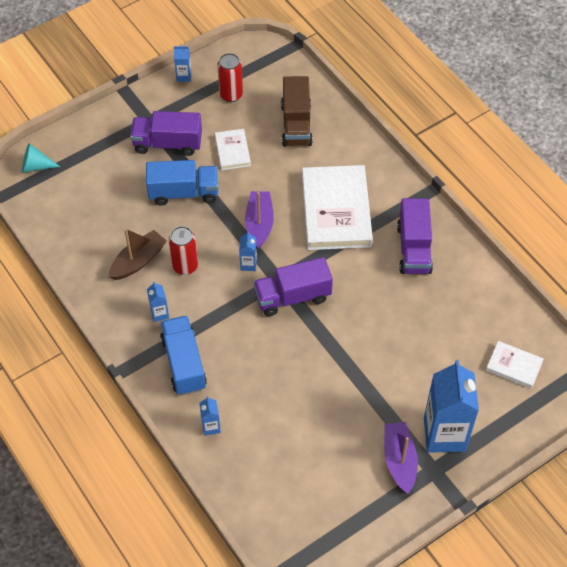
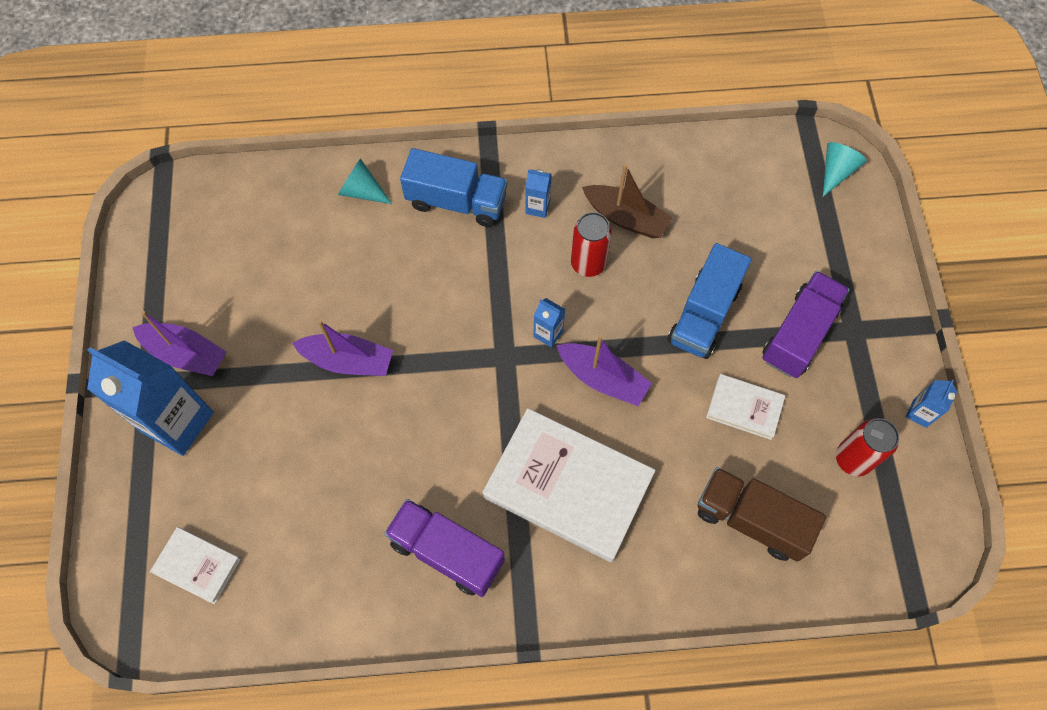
camera: 120 degrees right, 10 degrees up
brown boat [108,228,167,280] -> brown boat turned 45 degrees counterclockwise [582,164,672,238]
blue carton [199,396,221,436] -> turquoise cone [338,158,392,204]
purple truck [253,257,333,316] -> none
white book [486,341,544,389] -> white book turned 60 degrees clockwise [150,527,241,604]
none -> purple boat [292,320,393,376]

